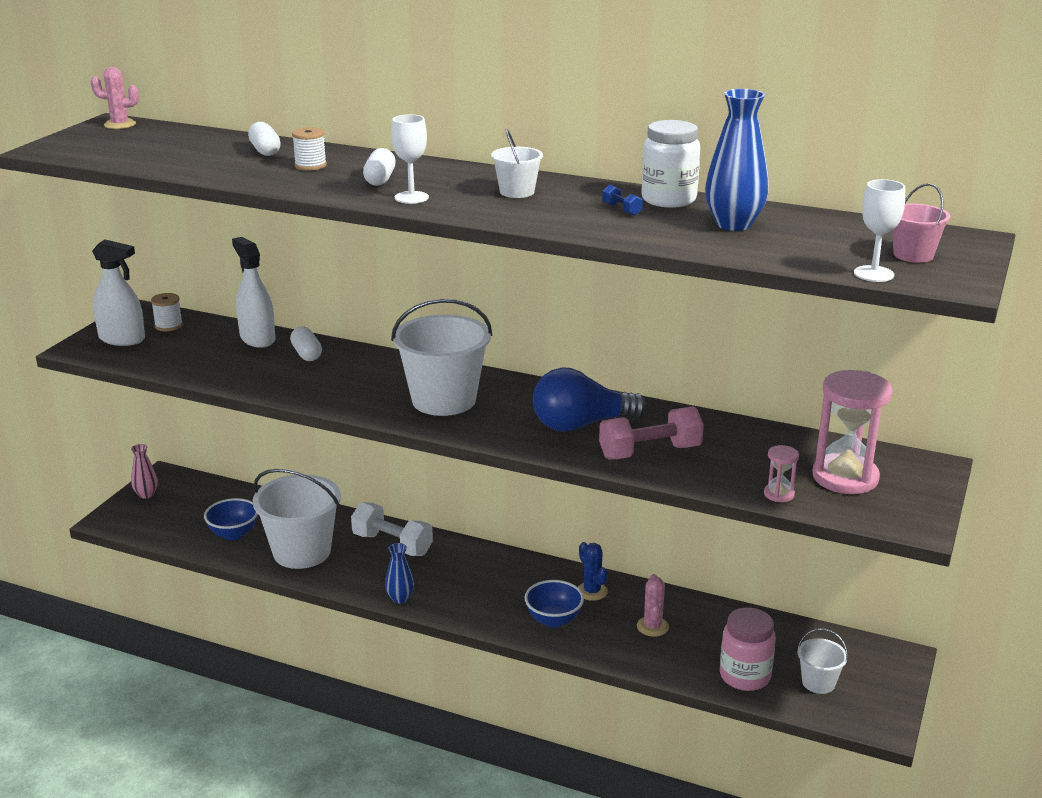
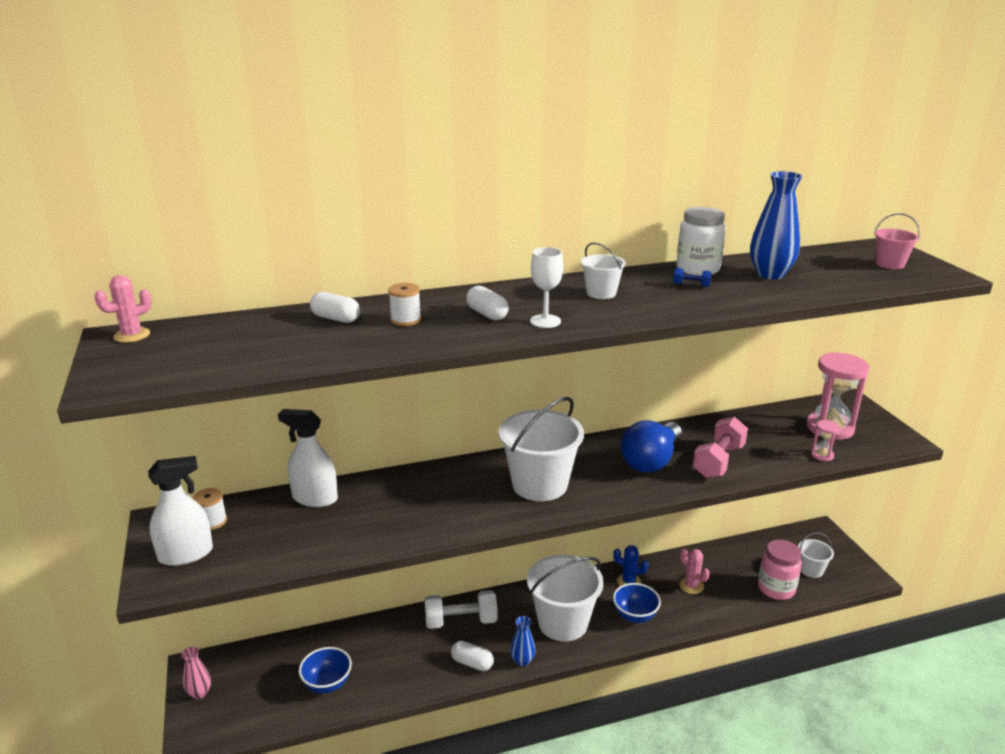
camera: 40 degrees left, 0 degrees up
white bucket [253,469,341,569] -> white bucket moved to [527,554,604,641]
white capsule [290,326,322,361] -> white capsule moved to [451,641,494,671]
white goblet [854,179,905,282] -> none

